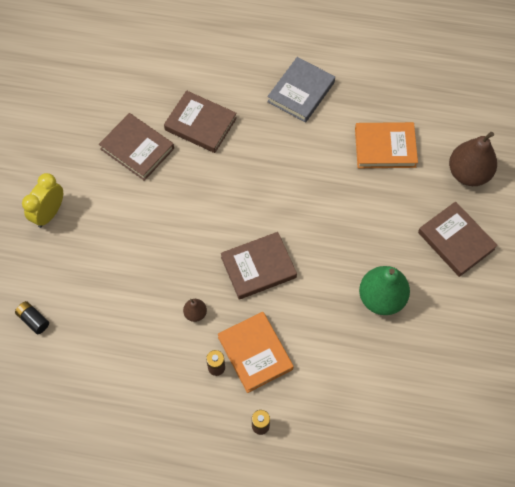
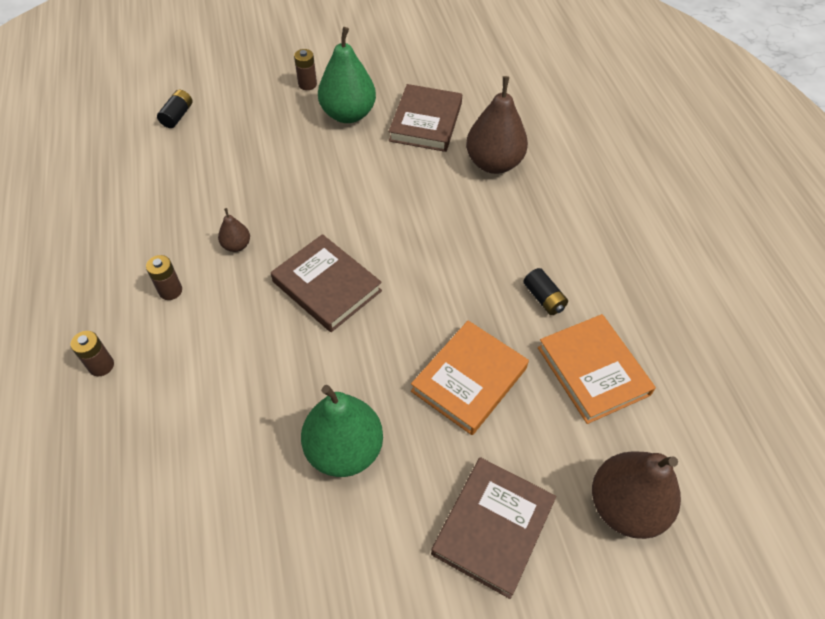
camera: 65 degrees right, 10 degrees down
yellow clock [22,173,63,228] -> brown battery [294,49,317,90]
brown book [164,90,237,153] -> brown pear [466,76,528,174]
orange book [218,312,294,393] -> orange book moved to [411,321,529,435]
grey book [267,57,335,123] -> none
none -> green pear [318,27,376,123]
none -> black battery [523,268,568,315]

